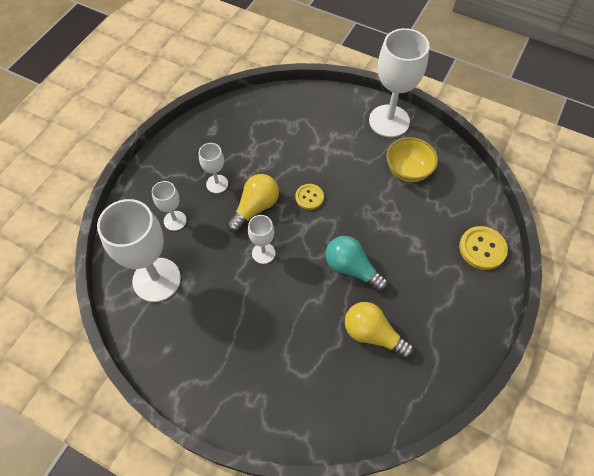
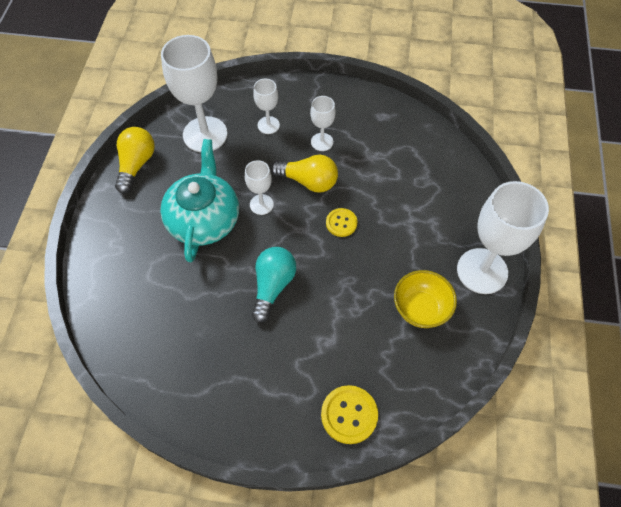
camera: 70 degrees right, 0 degrees up
yellow light bulb [345,302,414,359] -> yellow light bulb moved to [115,127,155,193]
none -> turquoise teapot [160,139,239,262]

